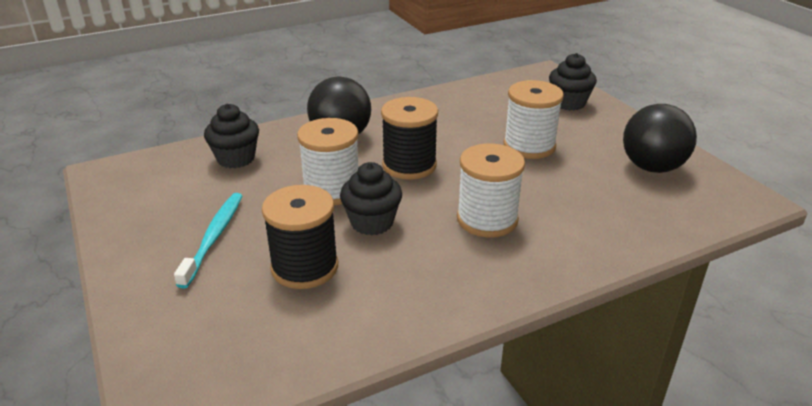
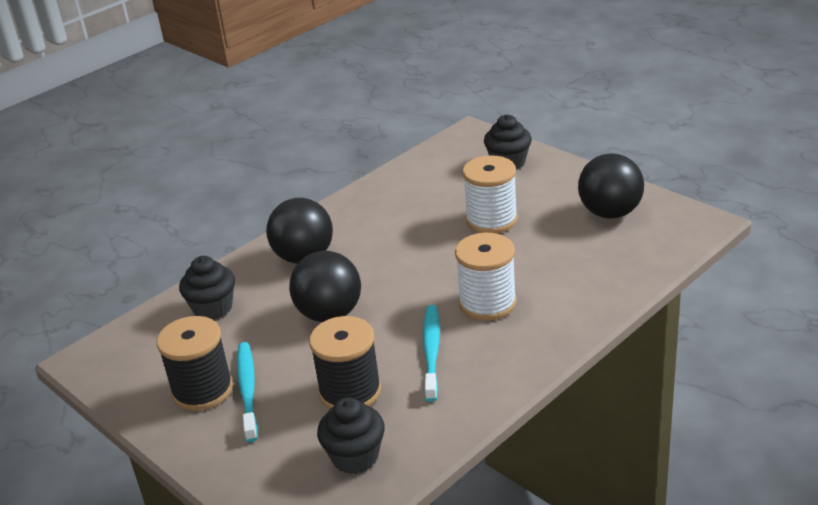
camera: 15 degrees left, 0 degrees up
white spool [297,118,359,205] -> black ball [289,251,361,322]
black cupcake [340,162,402,236] -> black cupcake moved to [317,397,385,474]
black spool [381,97,438,180] -> black spool moved to [157,316,233,411]
none -> turquoise toothbrush [423,305,440,402]

